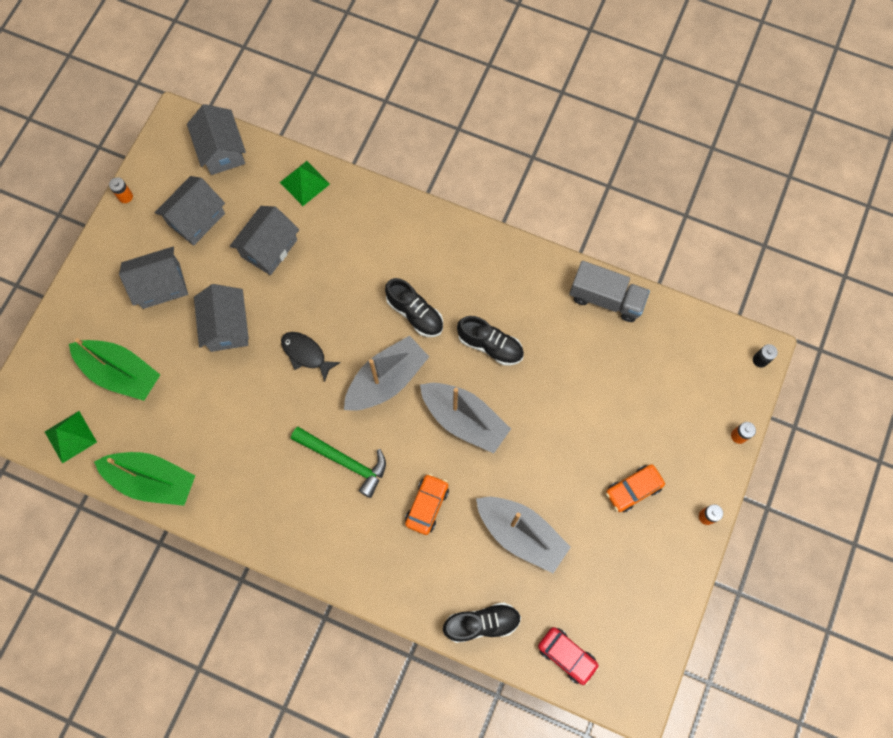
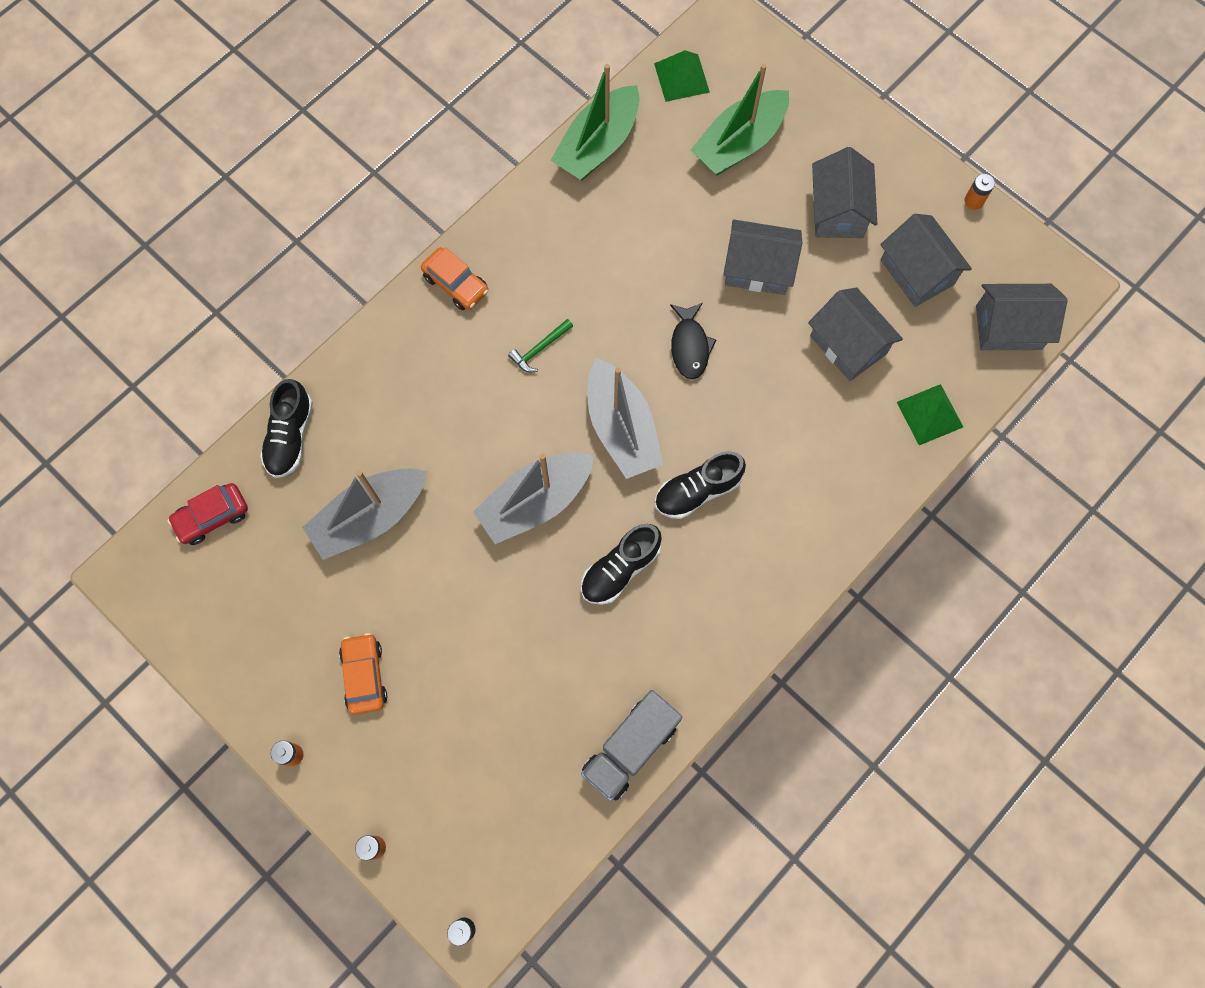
camera: 110 degrees right, 0 degrees up
black fish [281,332,341,382] -> black fish turned 120 degrees clockwise [670,303,716,379]
green hammer [291,427,386,498] -> green hammer [508,319,573,372], size x0.56
orange car [405,474,449,535] -> orange car moved to [421,247,489,310]

